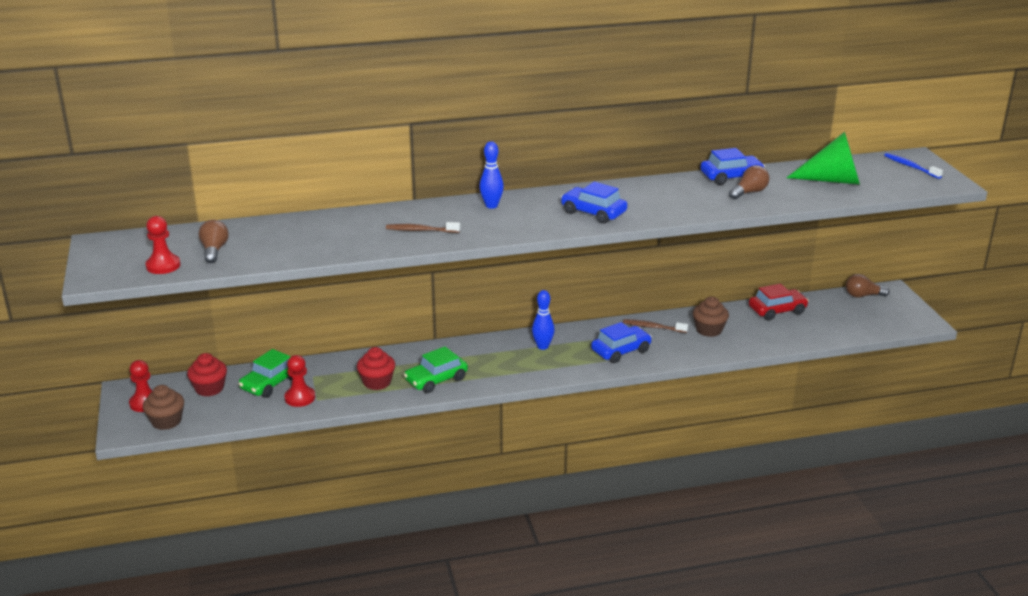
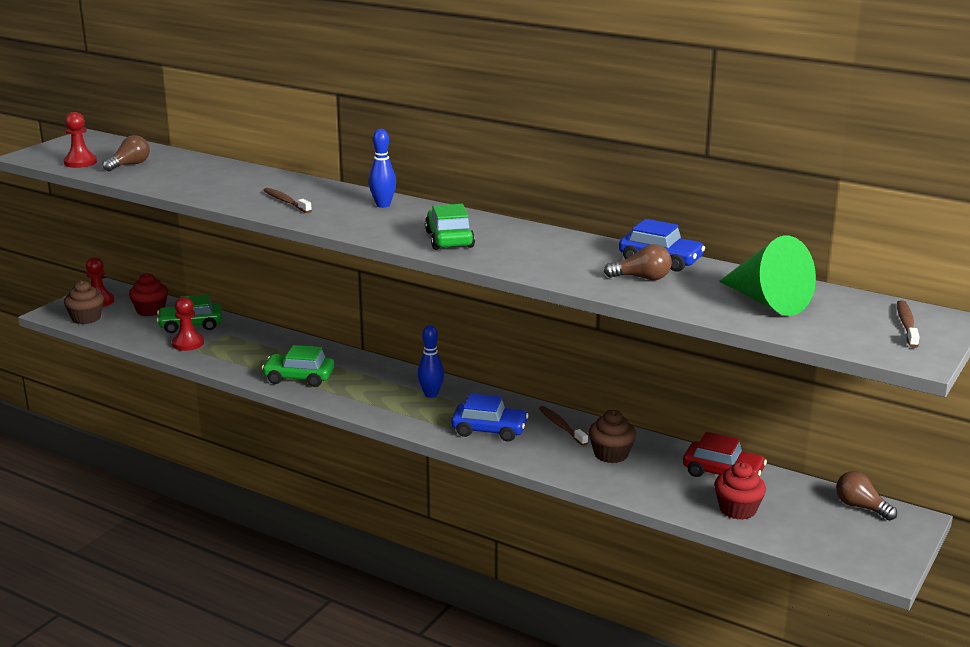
camera: 45 degrees right, 5 degrees down
red cupcake [357,347,395,390] -> red cupcake moved to [714,462,766,520]
blue car [561,182,627,224] -> green car [425,204,475,250]
blue toothbrush [884,153,943,179] -> brown toothbrush [897,300,920,348]

